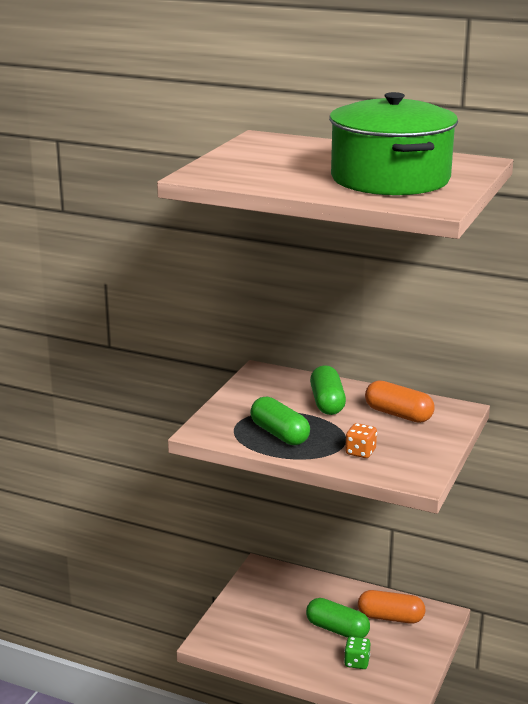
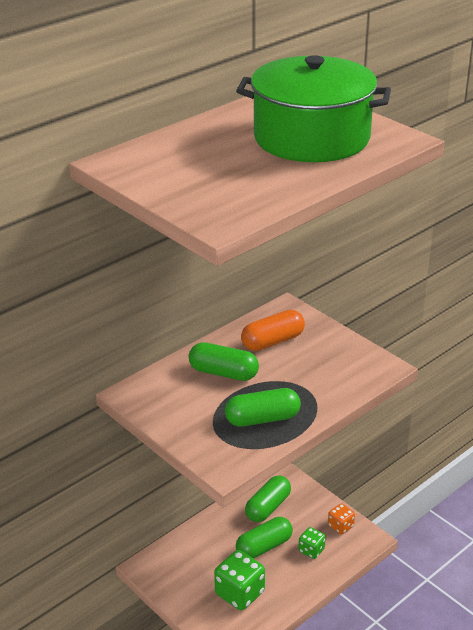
camera: 65 degrees left, 10 degrees up
orange dice [345,423,377,458] -> orange dice moved to [328,503,355,534]
orange capsule [358,590,425,624] -> green capsule [245,475,291,522]
none -> green dice [214,550,265,610]

